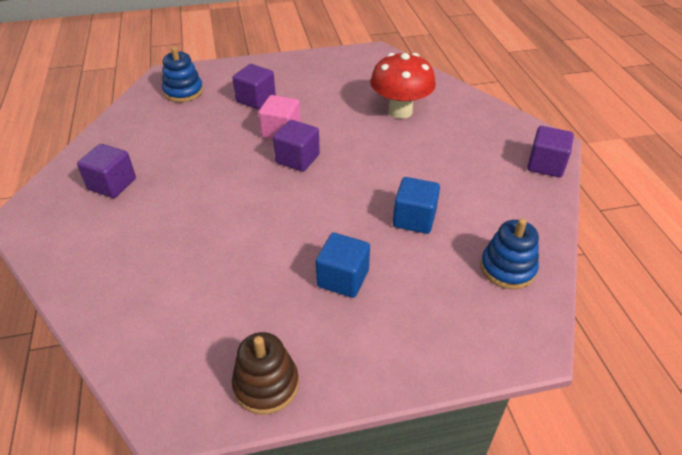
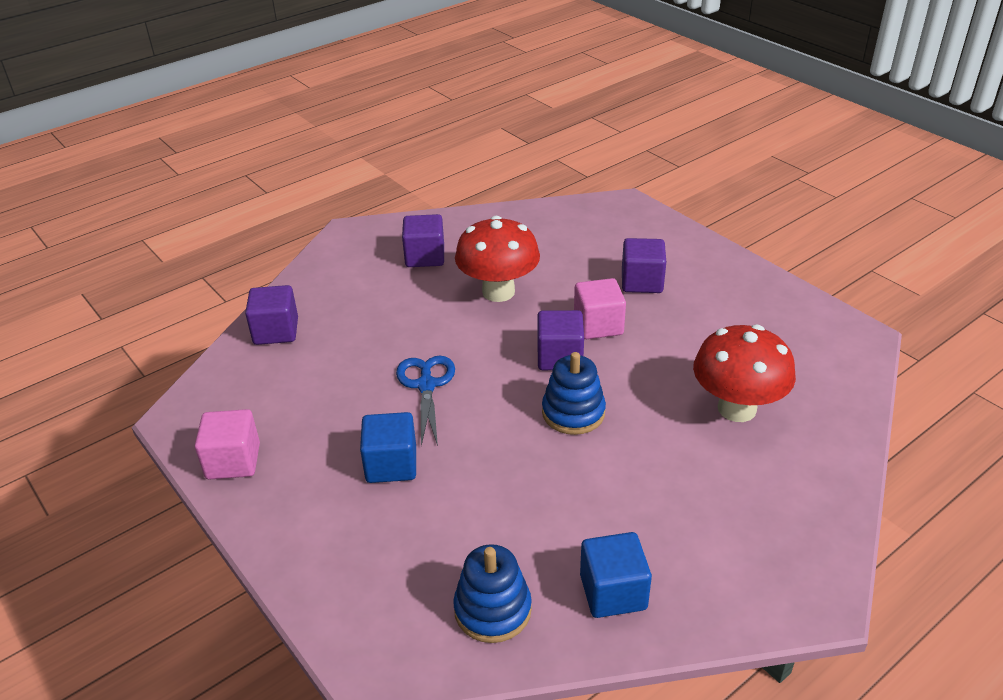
camera: 65 degrees right, 5 degrees down
blue stacking toy [162,47,203,102] -> blue stacking toy moved to [542,352,606,435]
brown stacking toy [232,332,299,415] -> pink cube [195,409,260,479]
blue cube [393,177,440,234] -> blue cube moved to [580,532,652,618]
purple cube [527,126,574,177] -> purple cube moved to [245,285,298,345]
none -> blue scissors [396,356,455,446]
none -> red mushroom [455,216,540,302]

